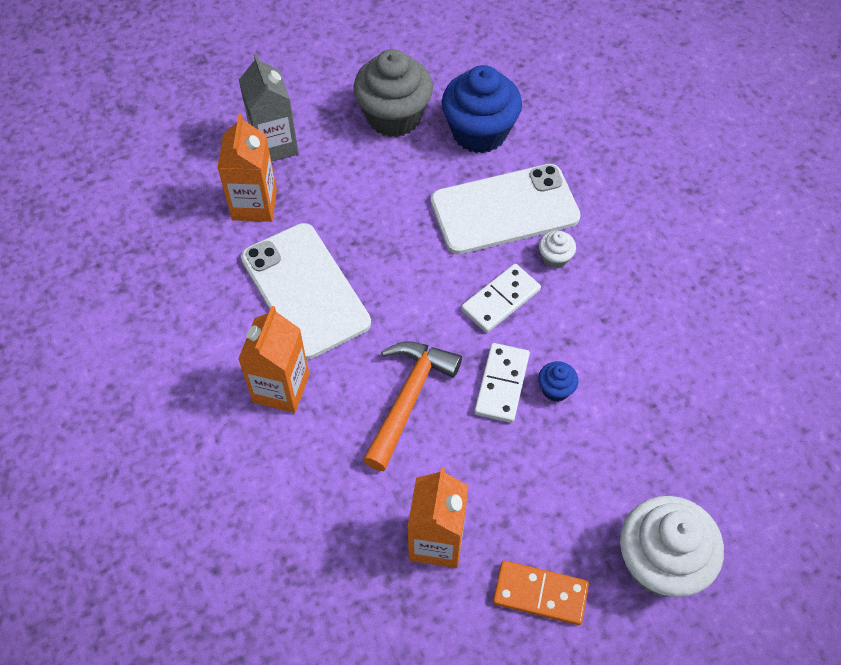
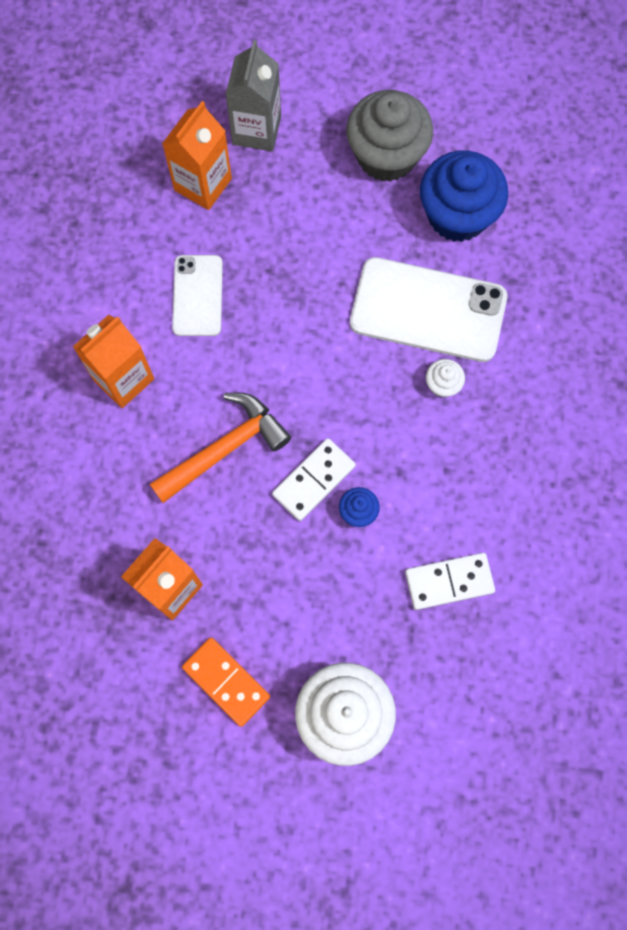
camera: 30 degrees right, 15 degrees up
white phone [241,223,371,360] -> white phone [172,255,223,336], size x0.58
white domino [461,264,541,333] -> white domino moved to [405,553,495,610]

